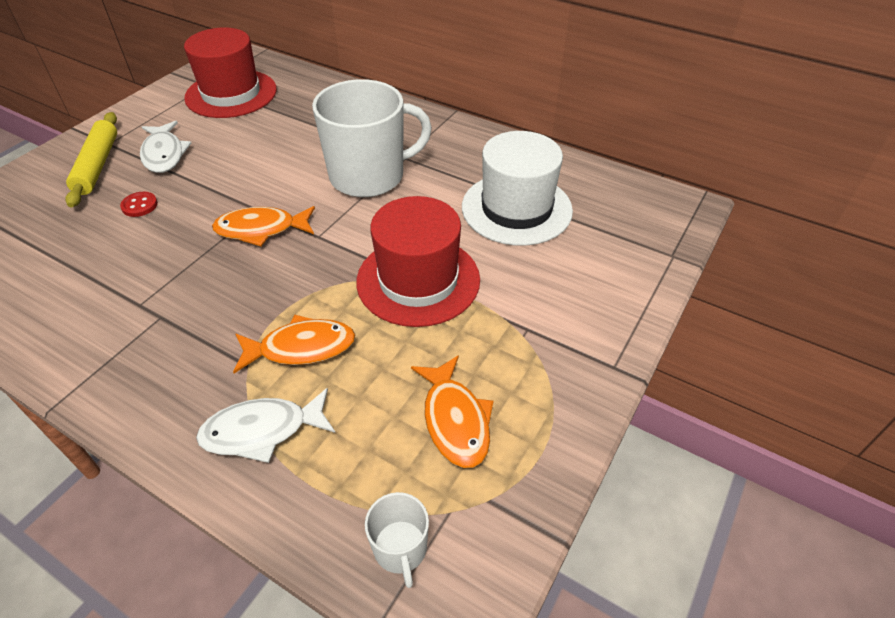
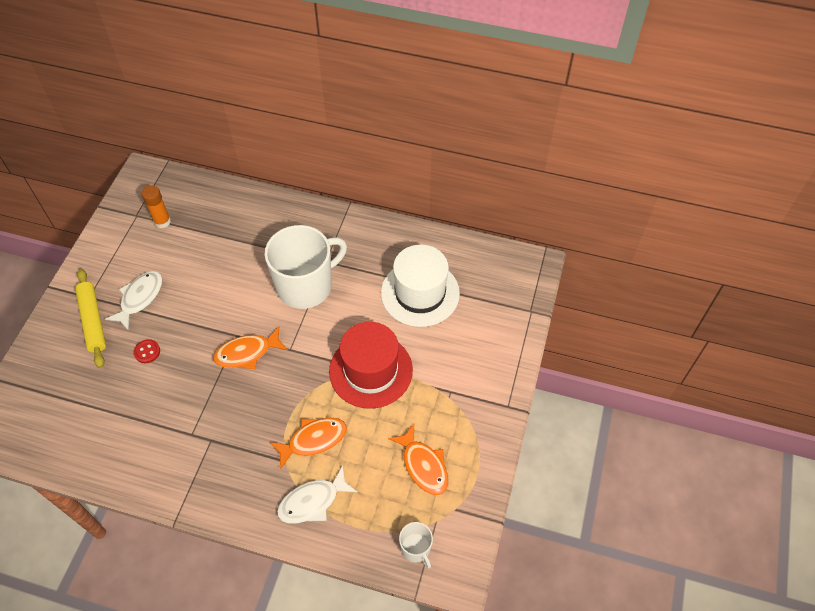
camera: 15 degrees left, 10 degrees up
white fish [140,121,191,173] -> white fish turned 120 degrees counterclockwise [105,271,162,331]
red hat [184,27,277,118] -> orange glue stick [142,185,171,228]

